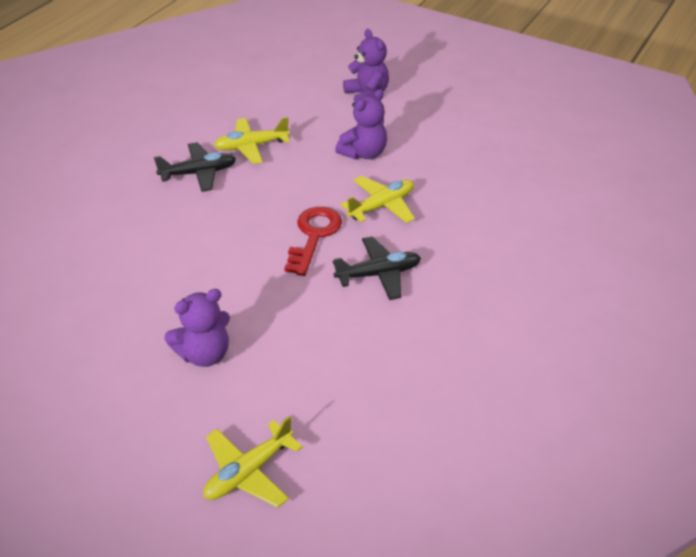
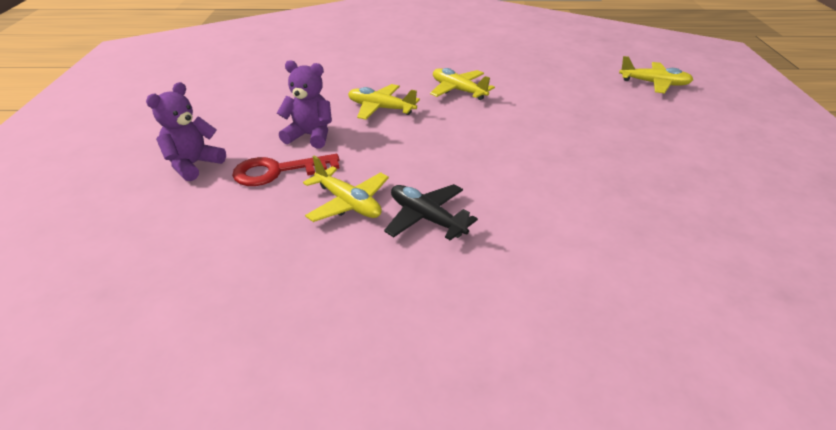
camera: 120 degrees left, 5 degrees down
purple teddy bear [164,289,230,367] -> none
red key [284,207,342,276] -> red key moved to [232,154,339,186]
black plane [333,236,421,300] -> yellow plane [430,68,495,100]

